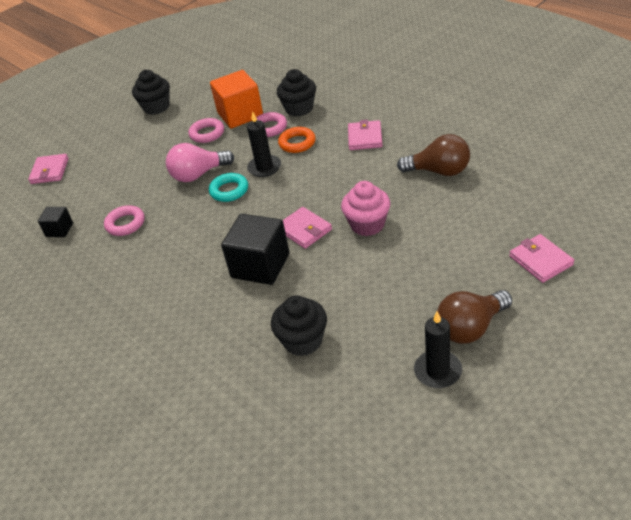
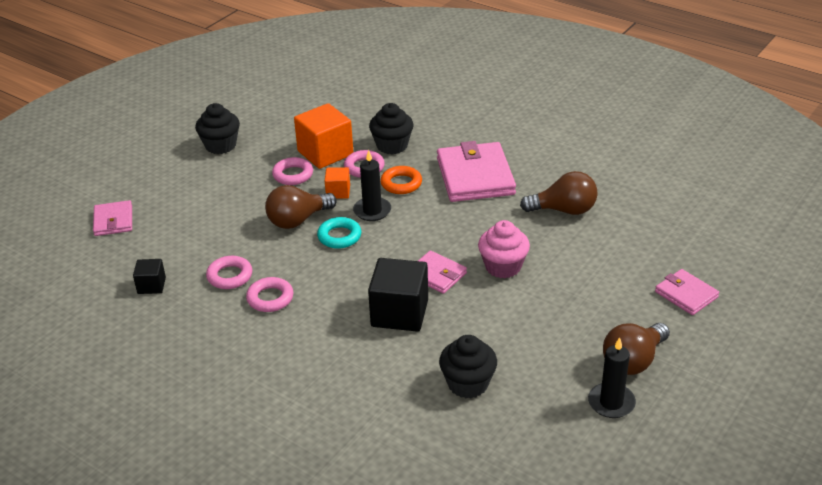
camera: 15 degrees left, 5 degrees down
pink light bulb [166,143,234,182] -> brown light bulb [265,185,337,229]
pink wallet [348,120,383,150] -> pink wallet [437,141,516,202], size x1.84
none -> pink ring [246,277,293,312]
none -> orange cube [325,167,350,199]

